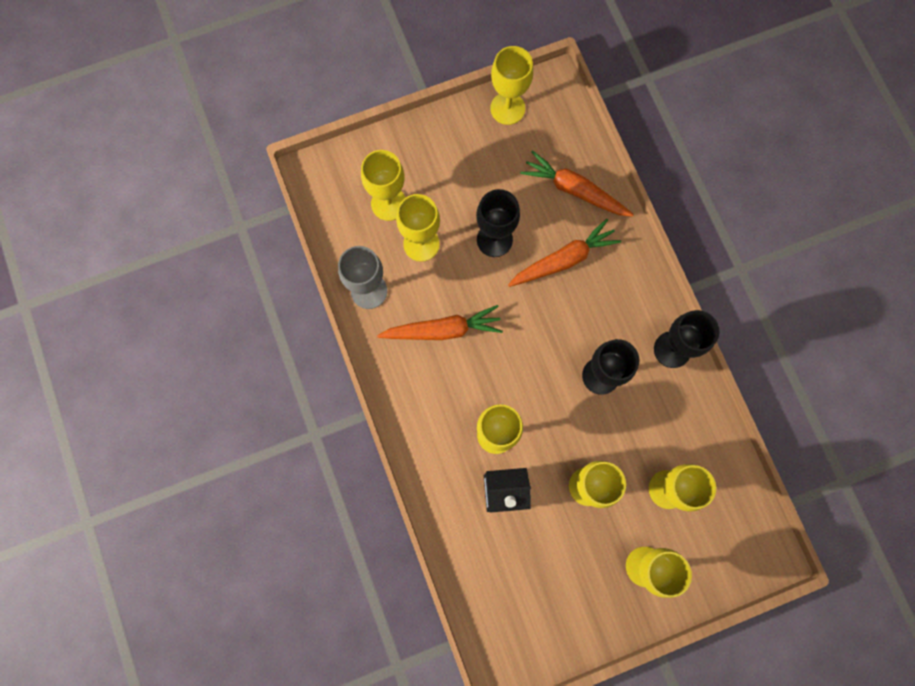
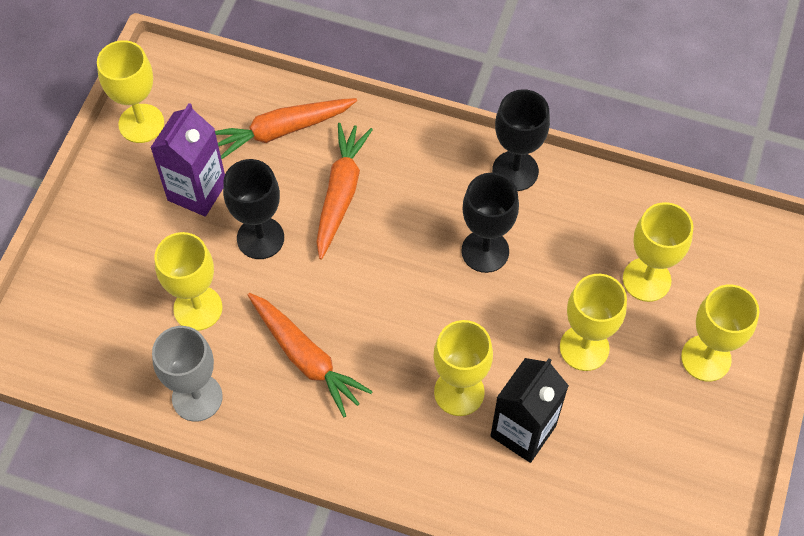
camera: 50 degrees left, 15 degrees down
yellow goblet [361,150,406,221] -> none
orange carrot [377,305,503,340] -> orange carrot turned 105 degrees clockwise [248,293,373,417]
none -> purple carton [150,103,225,217]

